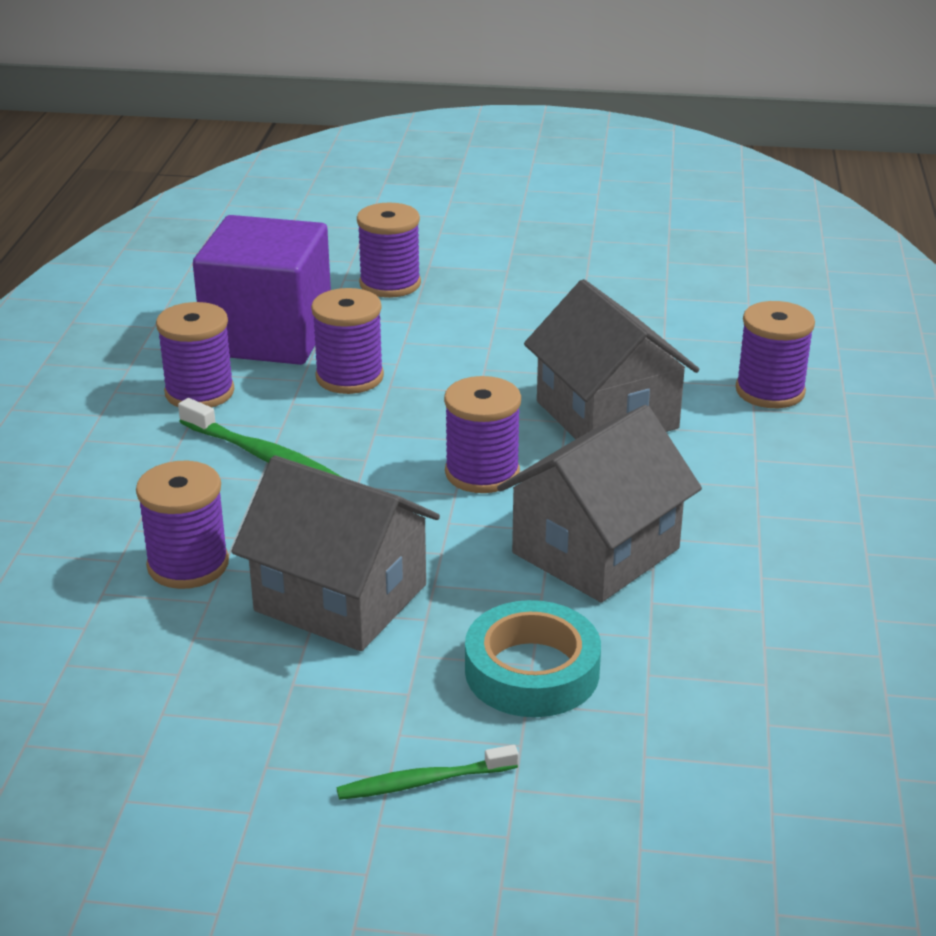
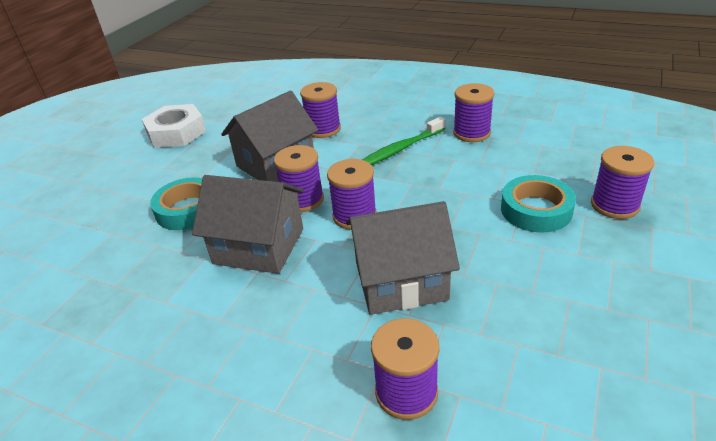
camera: 110 degrees right, 5 degrees up
purple cube [193,215,331,365] -> none
purple spool [311,288,384,394] -> purple spool moved to [274,145,324,212]
green toothbrush [337,745,519,800] -> none
grey house [497,405,702,602] -> grey house turned 45 degrees counterclockwise [192,175,304,274]
none -> white nut [142,104,206,148]
none -> turquoise tape [501,175,576,232]

